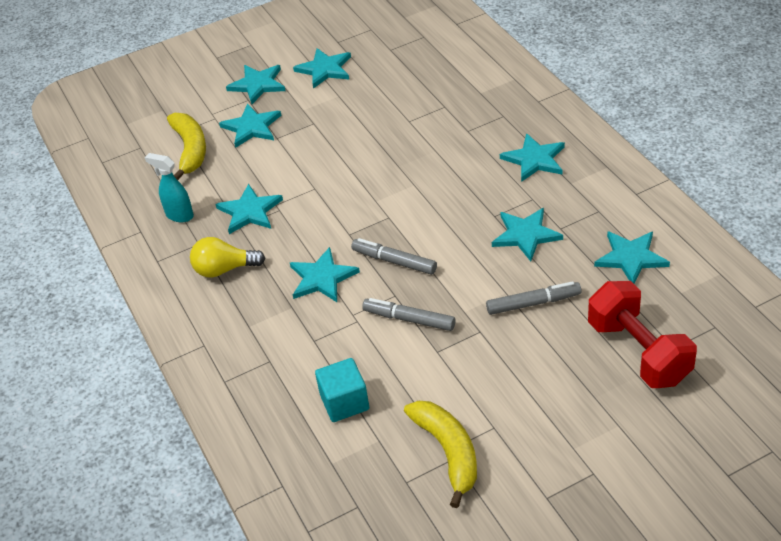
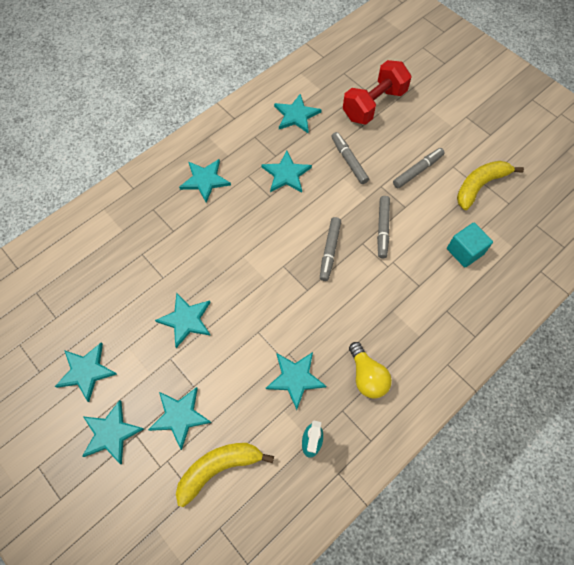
camera: 110 degrees left, 20 degrees up
turquoise star [290,247,360,302] -> turquoise star moved to [155,293,211,348]
none -> grey marker [393,148,445,188]

